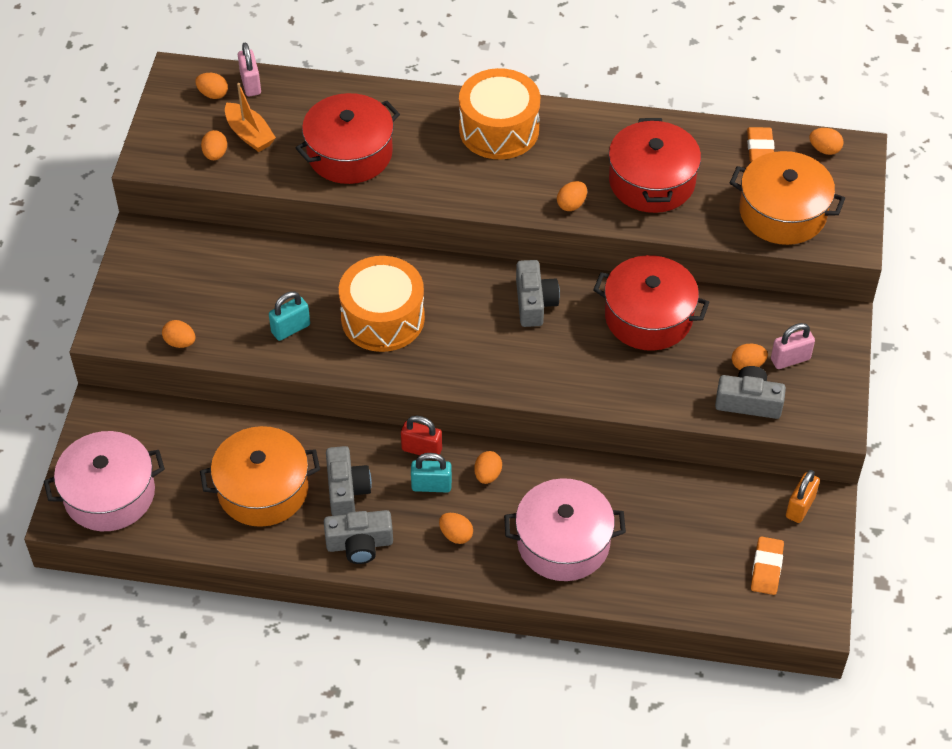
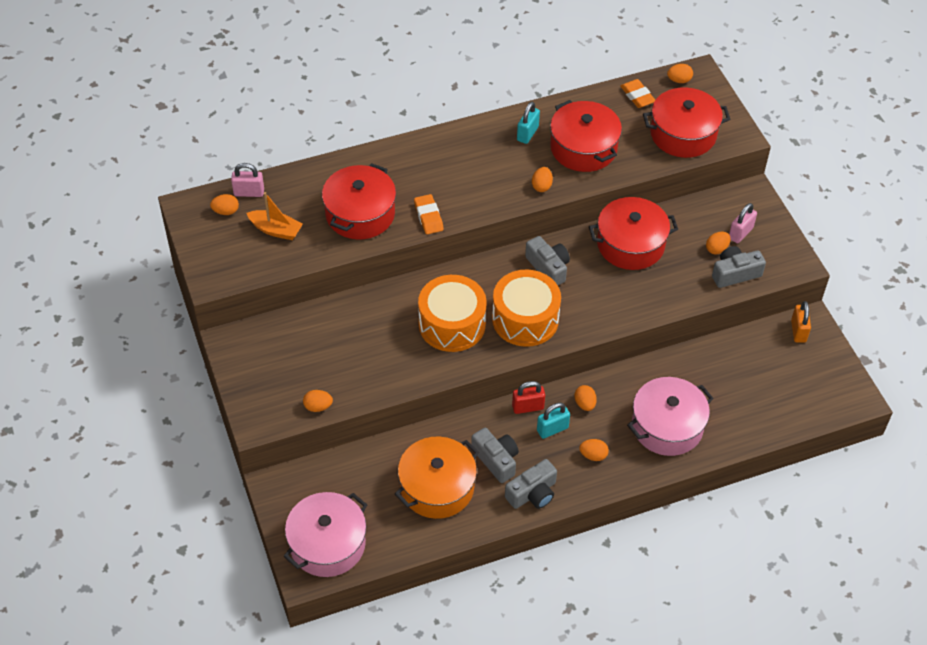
camera: 30 degrees left, 0 degrees up
orange egg [201,130,227,160] -> none
pink padlock [238,43,261,96] -> pink padlock turned 45 degrees counterclockwise [231,163,264,197]
turquoise padlock [269,291,310,341] -> turquoise padlock moved to [517,102,540,144]
orange drum [459,68,540,159] -> orange drum moved to [492,269,561,347]
orange pot [730,151,845,245] -> red pot [643,87,730,158]
orange eraser [751,536,784,595] -> orange eraser moved to [414,194,444,234]

